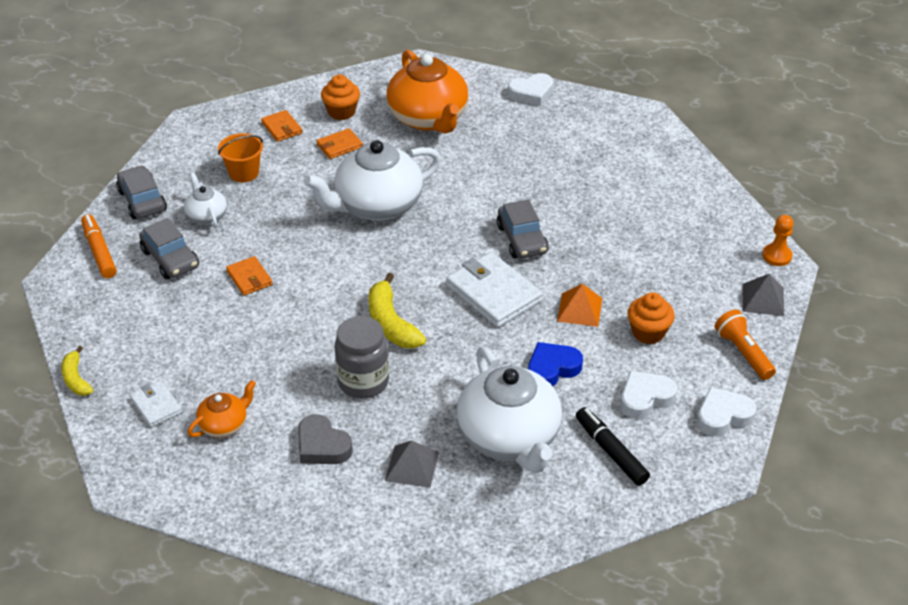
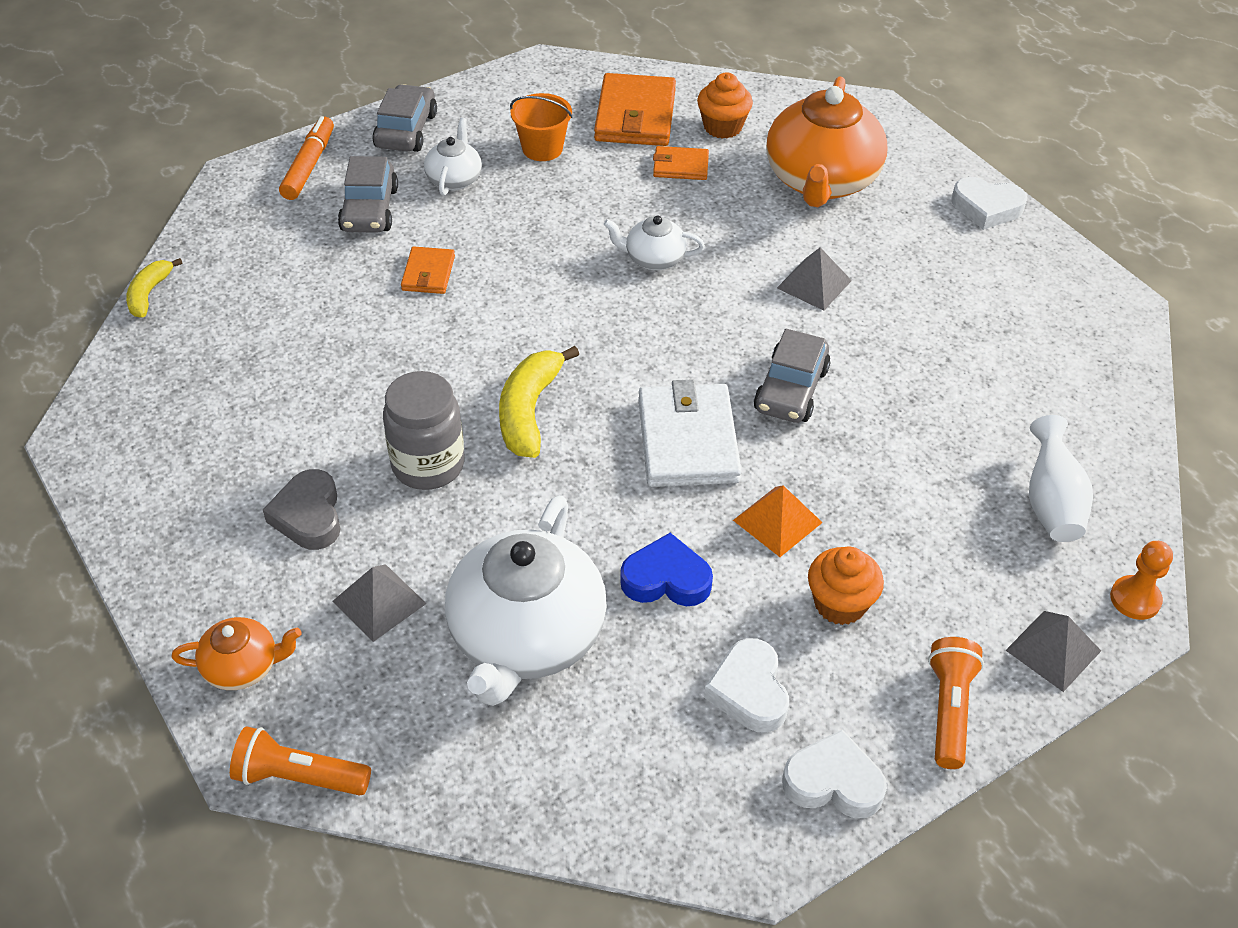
camera: 35 degrees right, 5 degrees up
white wallet [130,380,182,427] -> none
orange teapot [188,380,256,438] -> orange teapot moved to [171,617,302,690]
orange wallet [261,110,302,142] -> orange wallet [594,73,676,146], size x1.87
white teapot [304,140,441,221] -> white teapot [604,215,705,270], size x0.48
black marker [576,407,650,485] -> none
white heart [621,371,677,419] -> white heart turned 105 degrees counterclockwise [704,638,789,733]
none -> orange flashlight [230,726,371,796]
none -> grey pyramid [777,247,852,311]
none -> white vase [1029,415,1093,542]

